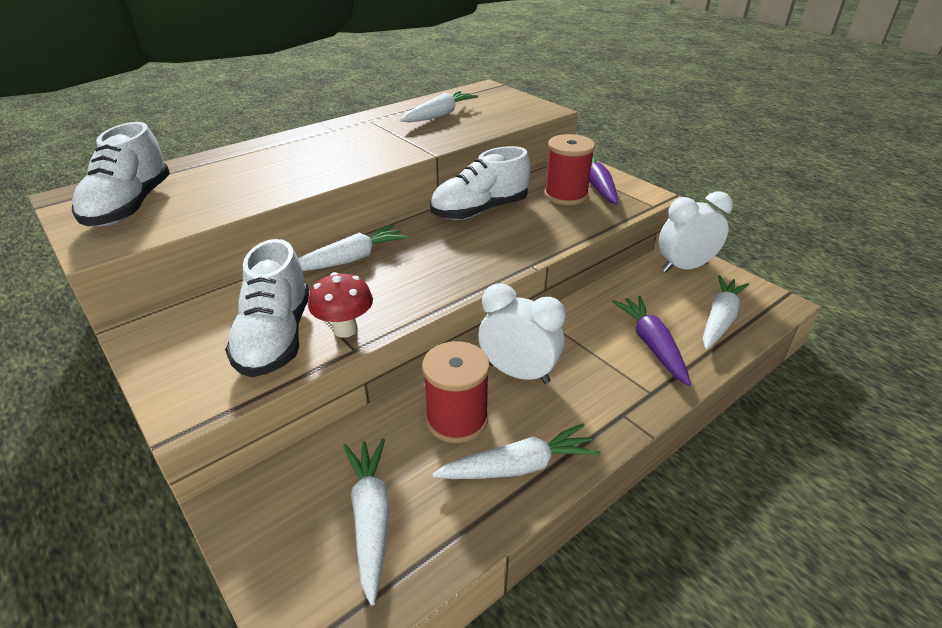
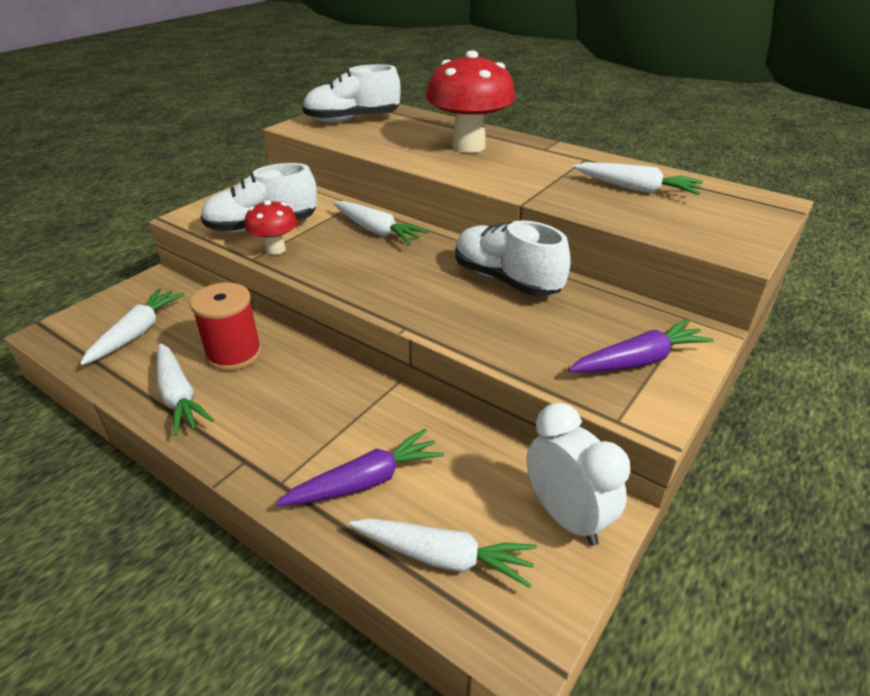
camera: 75 degrees right, 0 degrees up
white carrot [343,438,390,606] -> white carrot turned 45 degrees counterclockwise [80,288,184,365]
white clock [478,284,566,384] -> none
red spool [544,134,595,205] -> none
none -> red mushroom [426,50,515,153]

